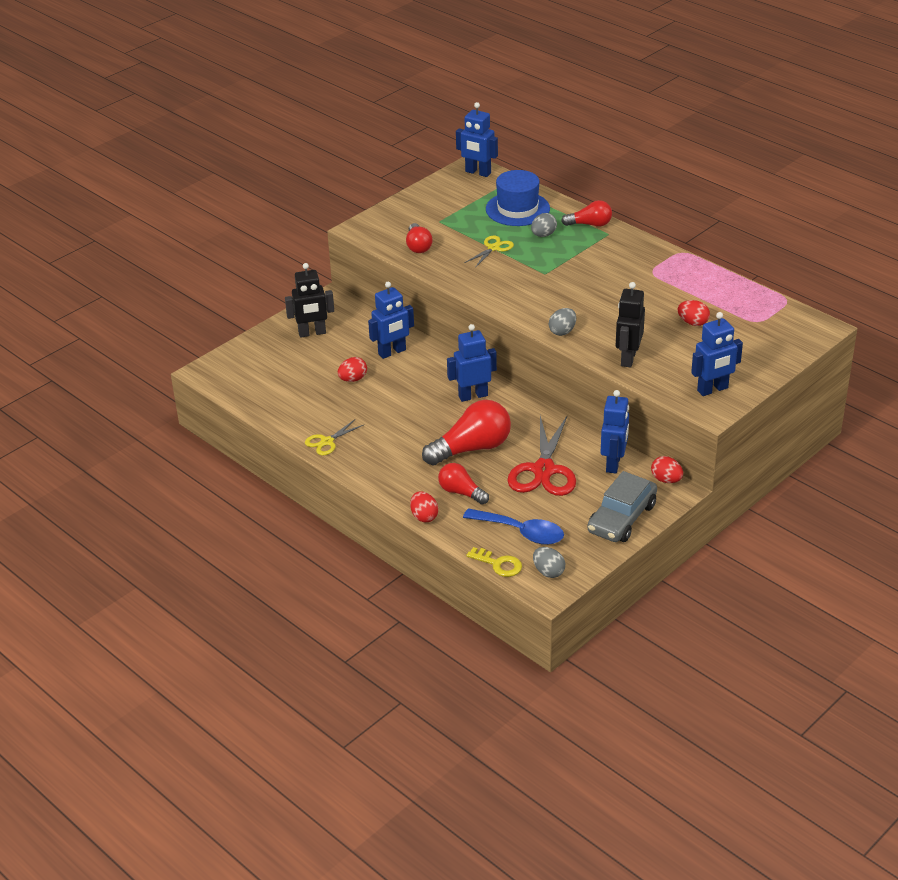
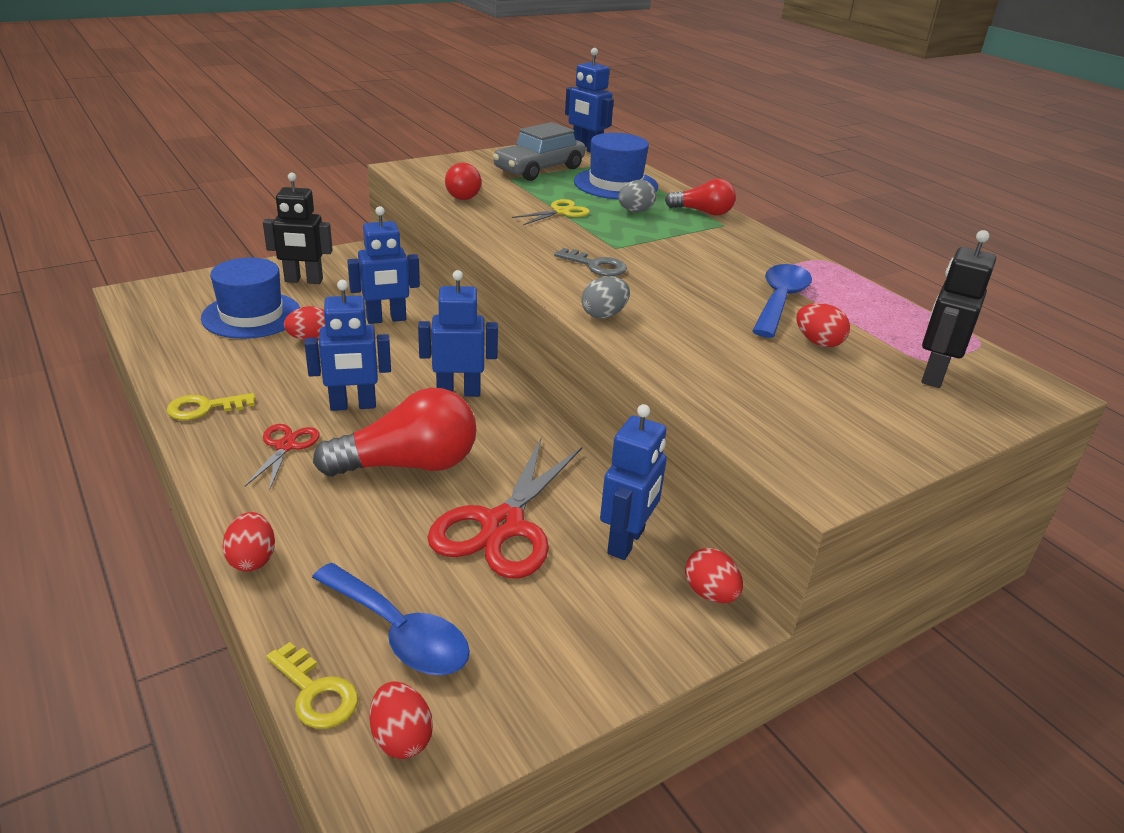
camera: 10 degrees right, 5 degrees down
yellow scissors [305,419,363,456] -> yellow key [167,393,255,420]
red light bulb [438,463,489,505] -> none
grey egg [533,547,565,578] -> red egg [369,681,433,759]
grey car [587,471,657,542] -> grey car moved to [493,122,585,181]
black robot [616,282,645,367] -> black robot moved to [921,230,996,388]
blue robot [691,312,743,396] -> blue robot moved to [305,280,391,411]
none -> blue hat [201,257,300,339]
none -> red scissors [245,424,320,491]
none -> grey key [554,248,627,276]
none -> blue spoon [752,264,812,338]

